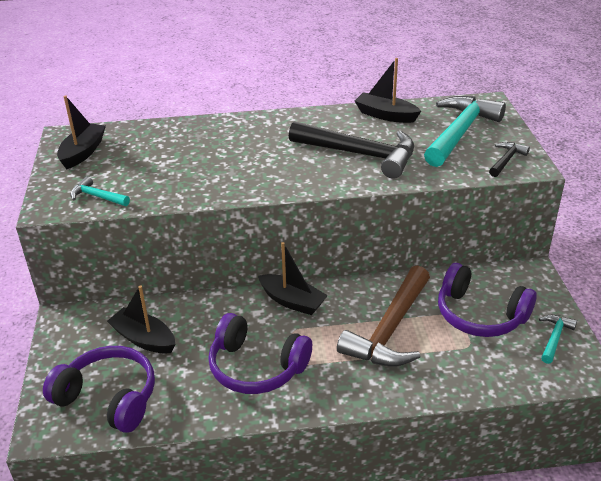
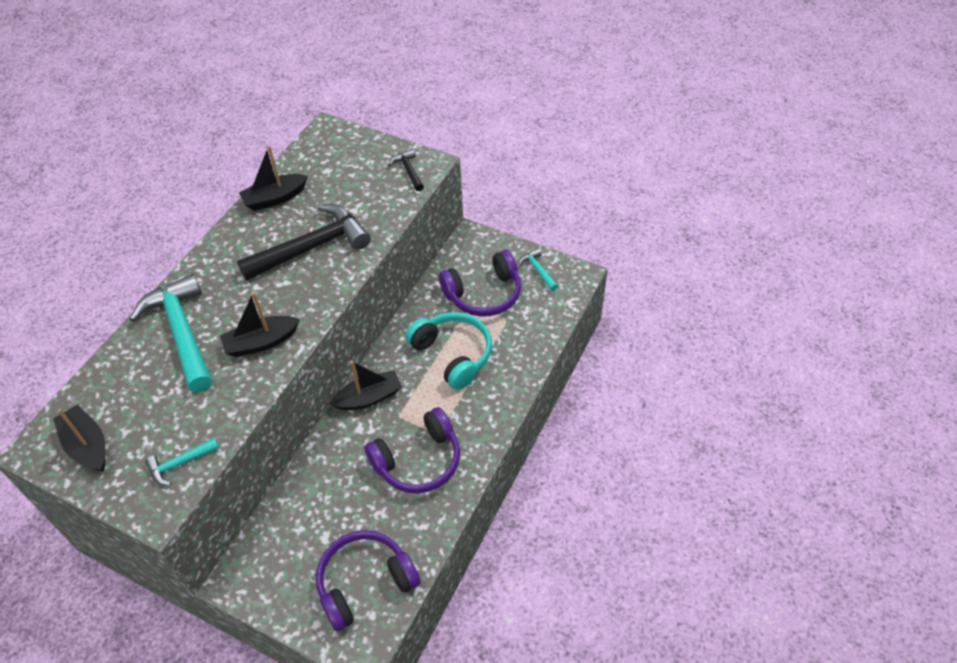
camera: 55 degrees left, 15 degrees up
black boat [107,285,175,354] -> black boat moved to [220,292,300,357]
brown hammer [337,265,430,367] -> turquoise headphones [405,312,492,390]
turquoise hammer [424,96,506,167] -> turquoise hammer moved to [130,274,212,392]

